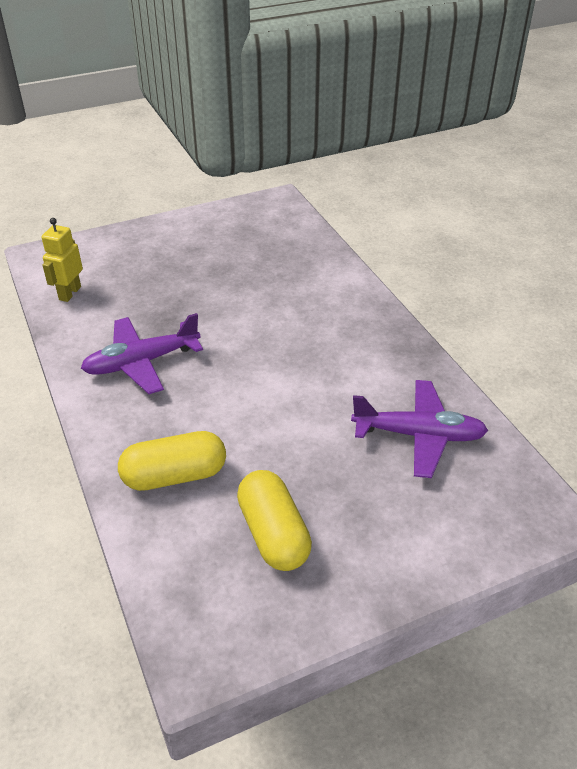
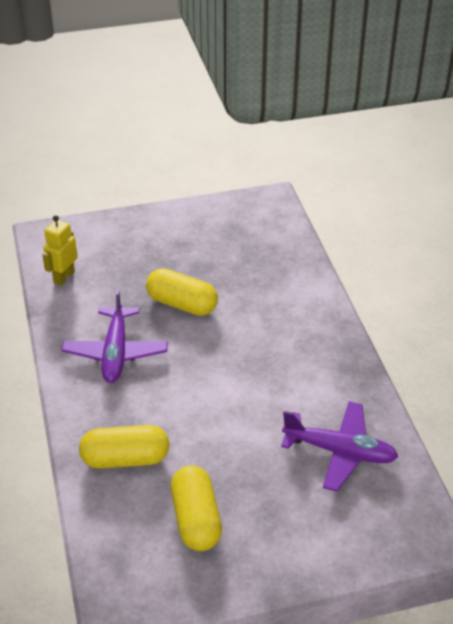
camera: 10 degrees right, 0 degrees up
purple plane [81,313,203,394] -> purple plane turned 75 degrees counterclockwise [62,289,168,383]
none -> yellow capsule [146,268,218,316]

